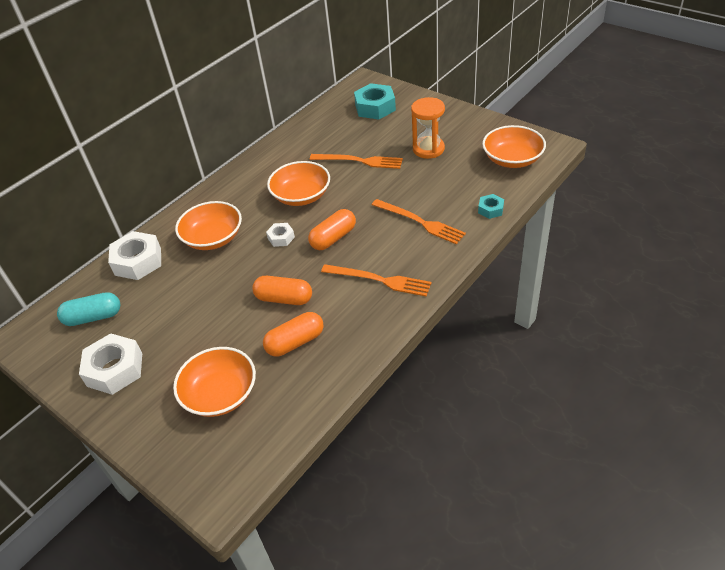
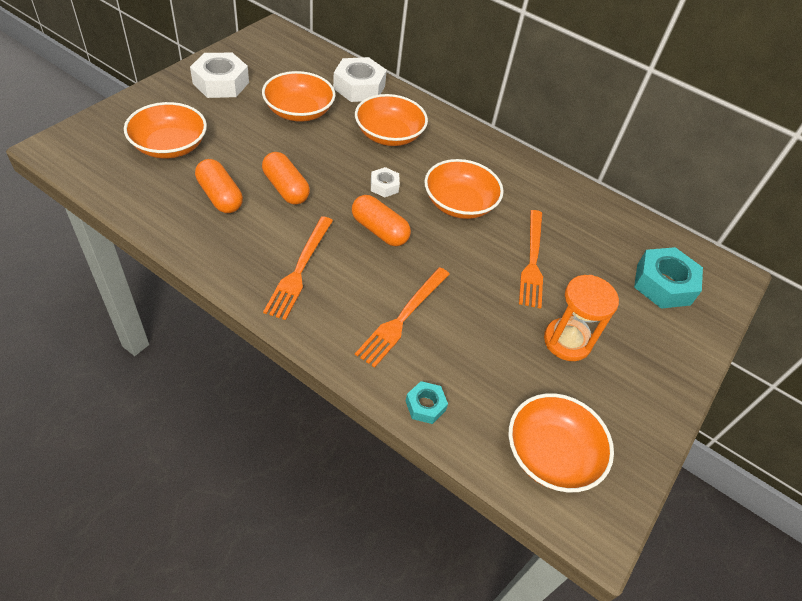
camera: 75 degrees right, 5 degrees up
turquoise capsule [57,292,120,326] -> none
orange capsule [252,276,312,305] -> orange capsule turned 45 degrees counterclockwise [262,152,310,205]
none -> orange bowl [262,71,335,122]

